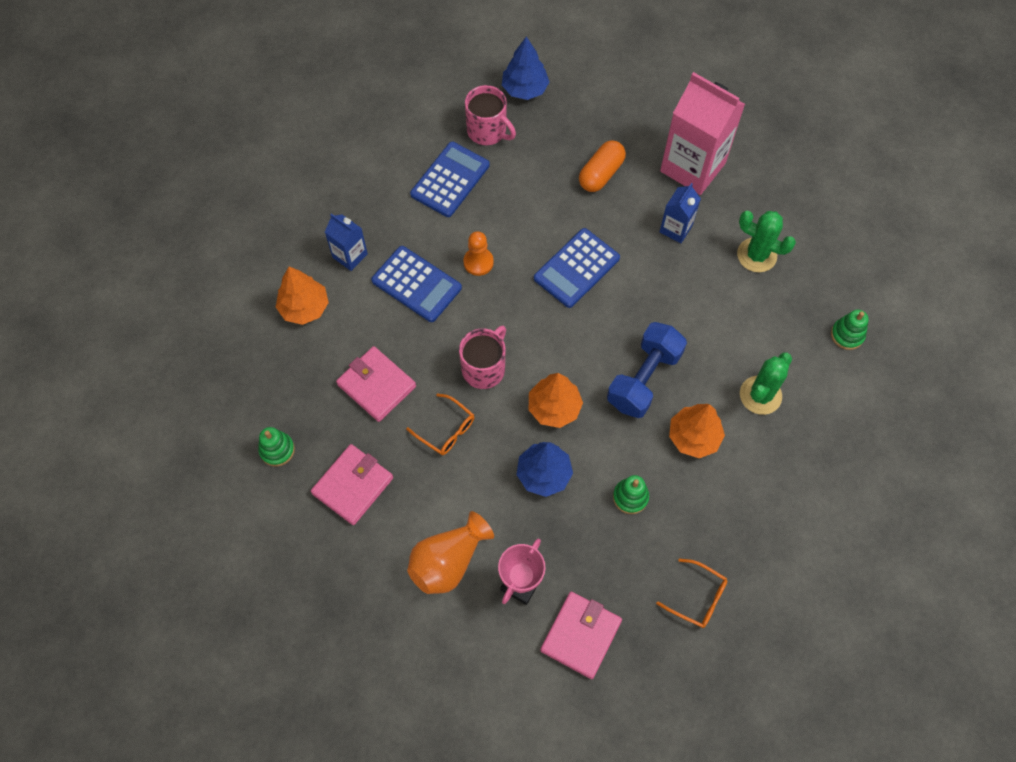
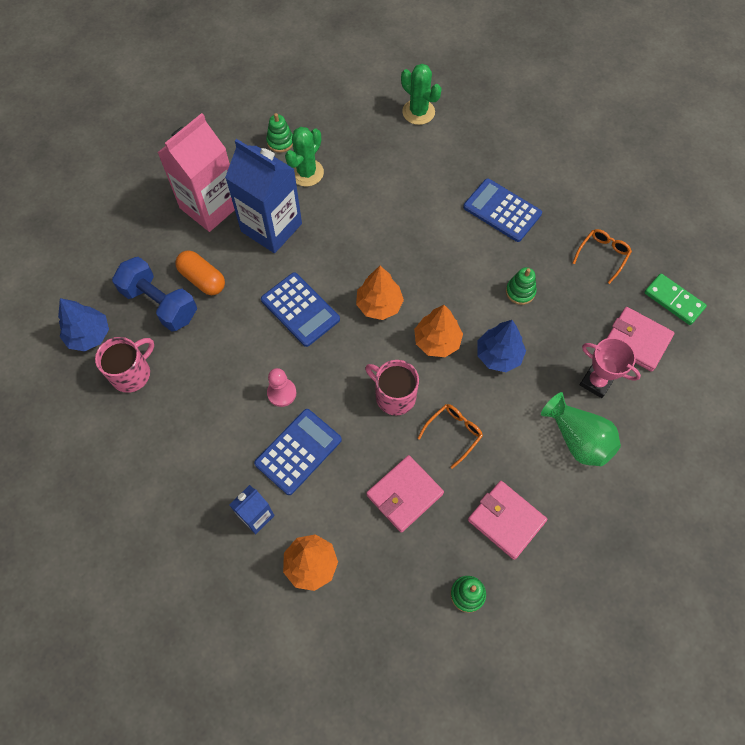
camera: 85 degrees left, 0 degrees up
orange vase [407,511,494,594] -> green vase [541,392,621,466]
blue calculator [410,142,490,217] -> blue calculator moved to [463,178,542,242]
orange pawn [464,231,494,276] -> pink pawn [267,368,296,407]
blue dumbbell [607,322,687,418] -> blue dumbbell moved to [112,257,197,332]
blue carton [660,183,701,243] -> blue carton [225,139,302,253], size x1.98
orange tree [669,404,725,458] -> orange tree moved to [356,266,404,320]
green cactus [740,352,792,415] -> green cactus moved to [401,64,442,125]
green stacking toy [831,310,869,350] -> green stacking toy moved to [266,113,293,153]
none -> green domino [644,273,707,325]

